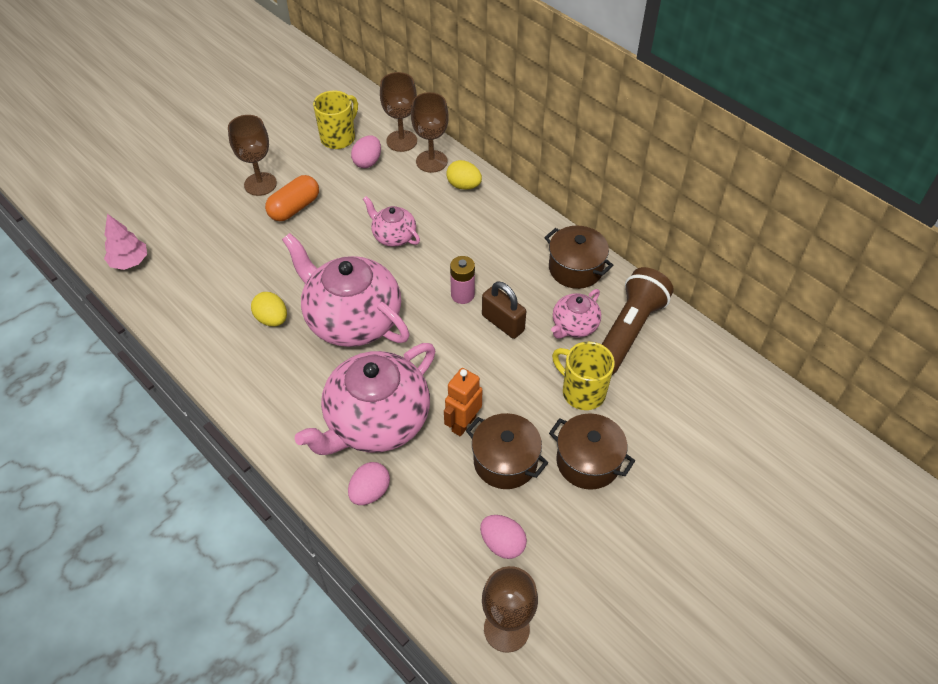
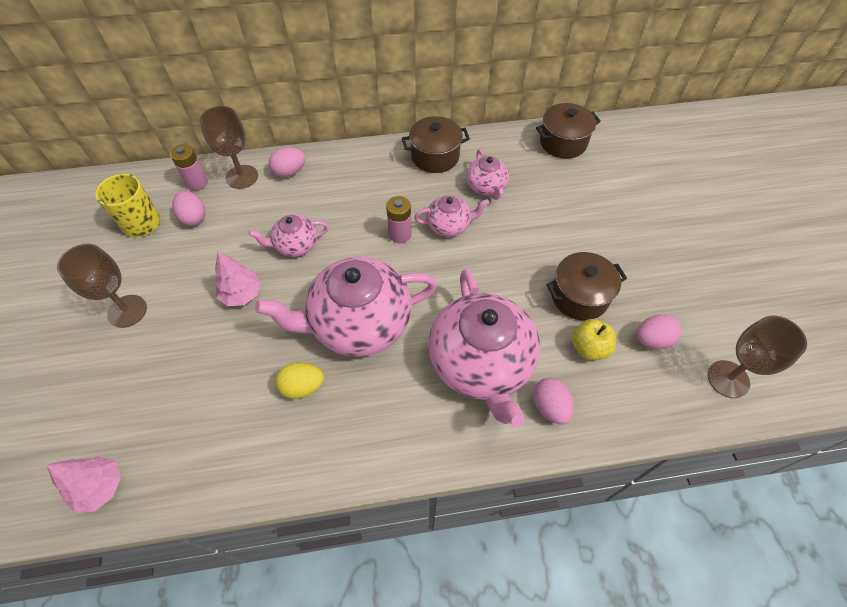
camera: 55 degrees left, 5 degrees up
orange capsule [265,175,319,221] -> none
brown goblet [380,72,417,152] -> pink battery [170,144,208,191]
orange robot [444,368,482,437] -> none
yellow egg [446,160,482,190] -> pink egg [269,147,306,177]
brown padlock [482,282,526,339] -> pink teapot [414,196,489,237]
brown pot [549,413,635,490] -> brown pot moved to [536,103,601,159]
yellow mug [552,342,615,410] -> none
brown flashlight [601,267,674,375] -> none
none -> pink tree [215,251,261,306]
none -> yellow apple [572,319,616,360]

